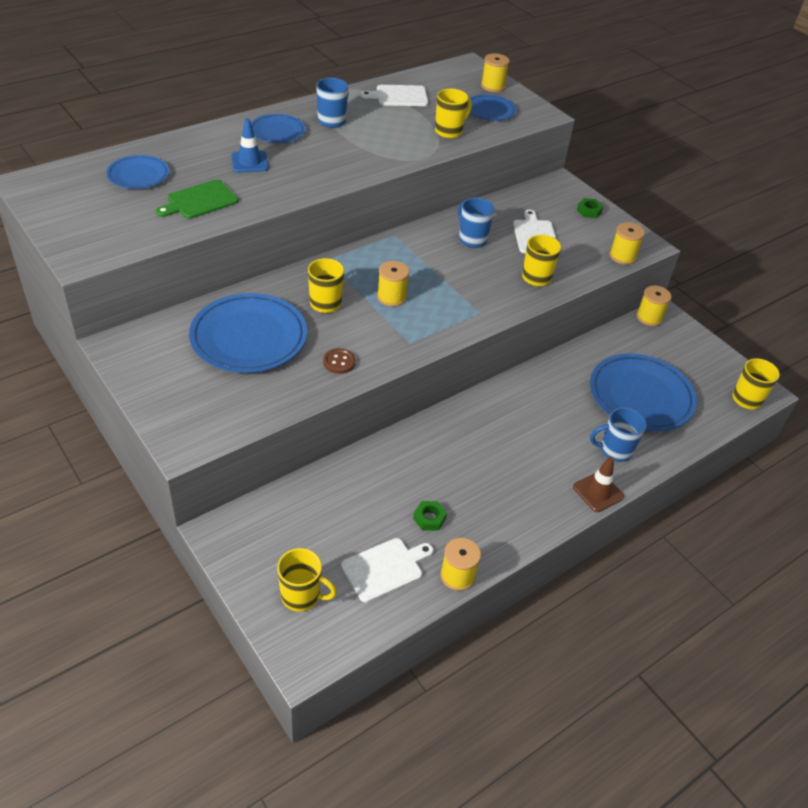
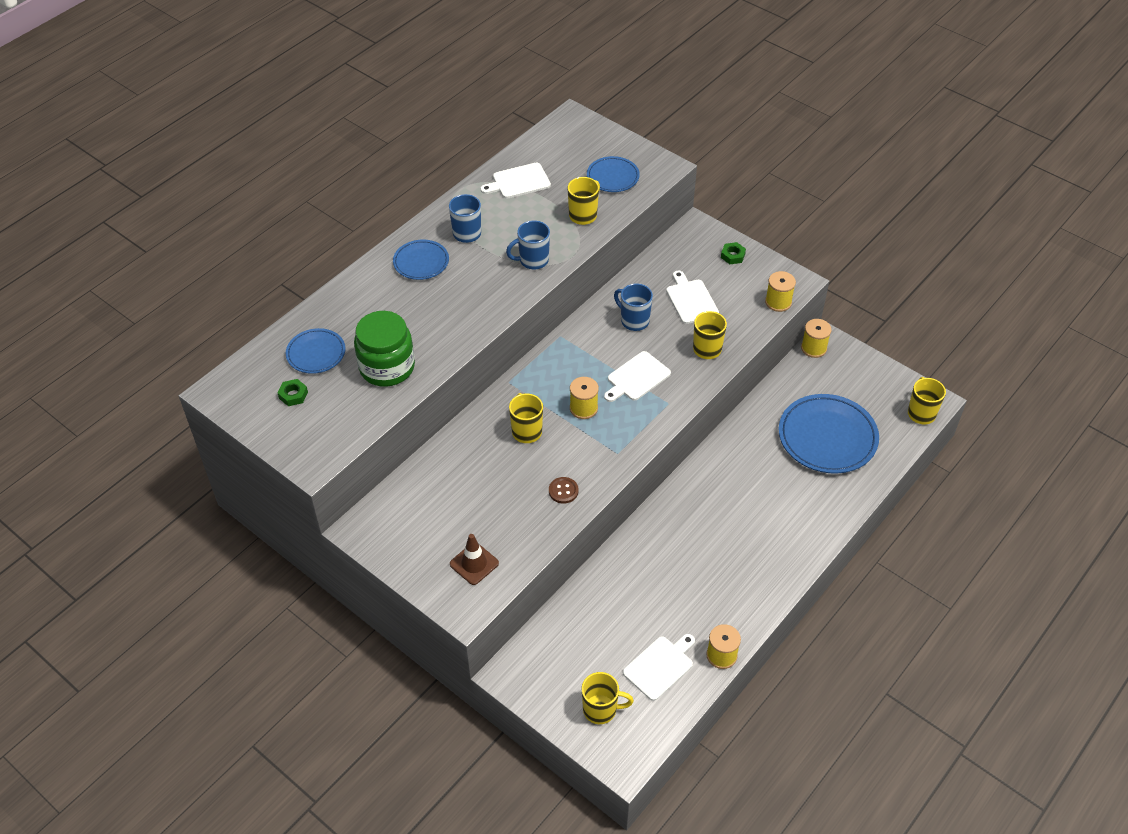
camera: 10 degrees left, 5 degrees up
green cutting board [156,180,238,219] -> green jar [354,311,415,387]
blue plate [189,293,307,373] -> none
blue traffic cone [231,118,269,173] -> none
green nut [413,501,447,531] -> green nut moved to [278,379,308,406]
yellow spool [481,53,509,92] -> none
brown traffic cone [573,456,624,512] -> brown traffic cone moved to [450,534,499,585]
blue mug [590,407,646,462] -> blue mug moved to [506,220,550,269]
none -> white cutting board [604,351,671,402]

